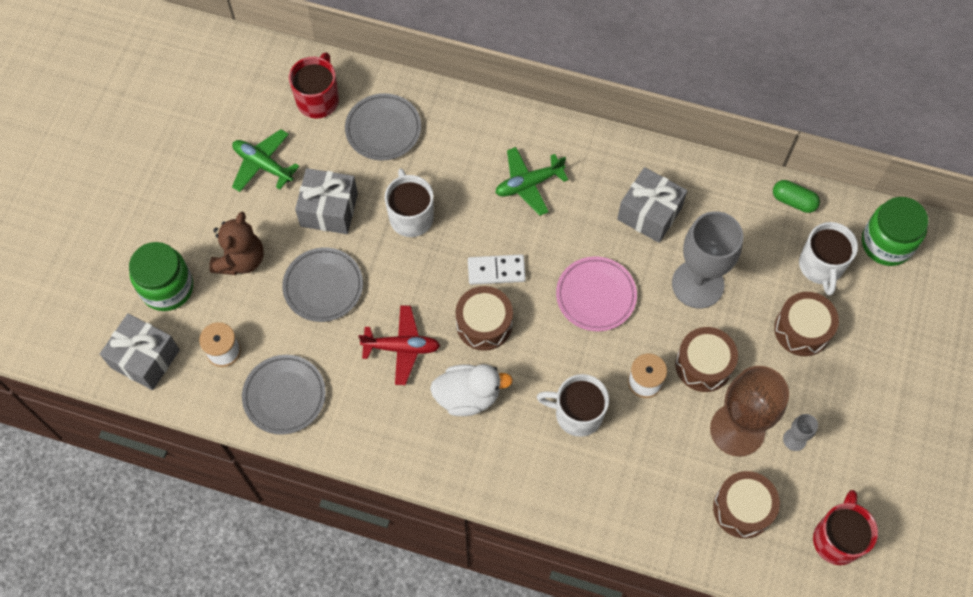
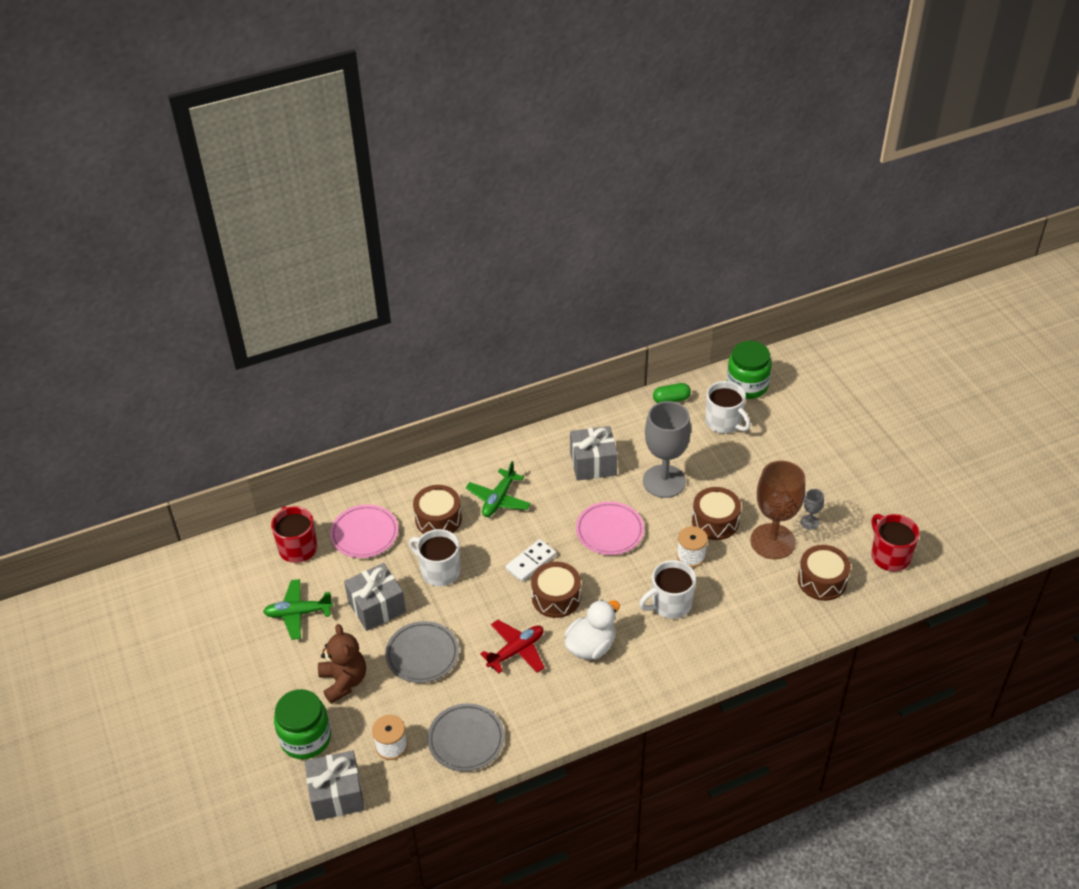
camera: 40 degrees left, 20 degrees down
grey plate [345,93,421,161] -> pink plate [330,505,398,558]
brown drum [774,292,839,356] -> brown drum moved to [413,485,462,534]

